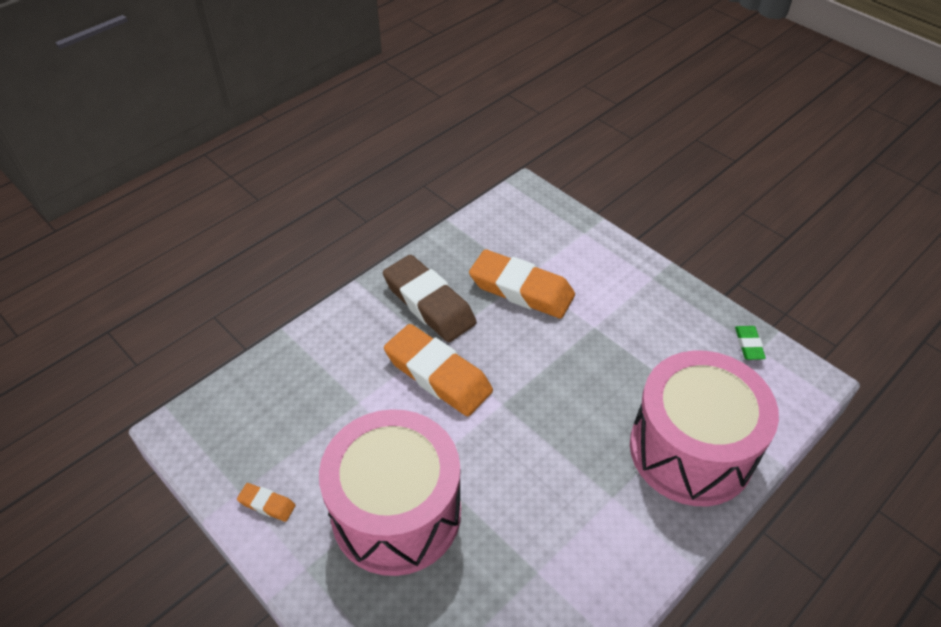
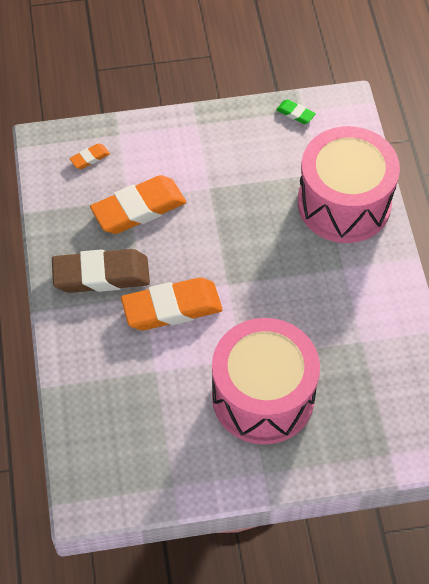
camera: 55 degrees left, 10 degrees up
orange eraser [237,483,296,522] -> orange eraser moved to [69,143,110,169]

